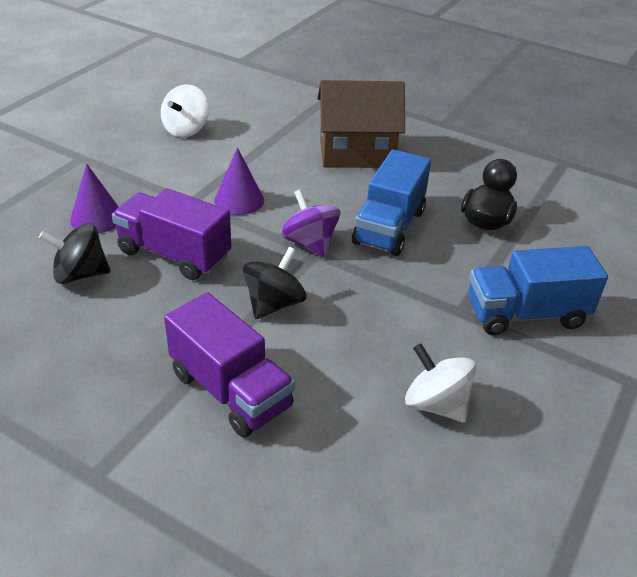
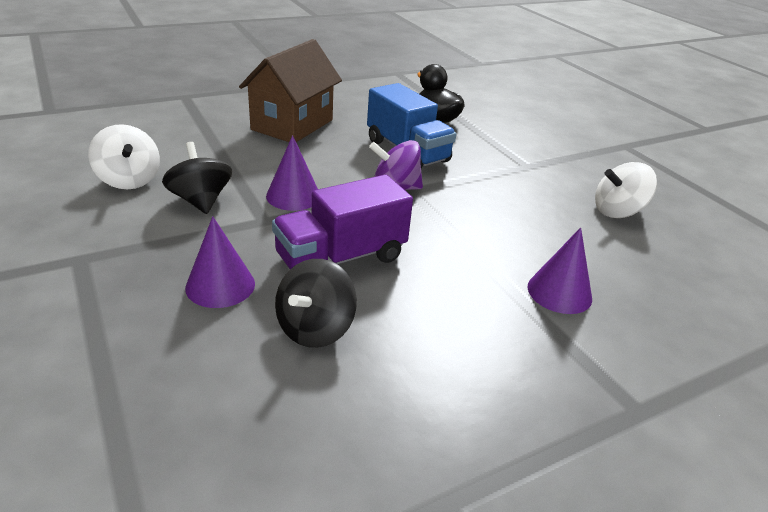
camera: 60 degrees left, 5 degrees down
purple truck [164,292,295,438] -> purple cone [527,227,592,314]
black spinning top [243,247,306,319] -> black spinning top moved to [162,142,232,214]
blue truck [468,246,608,335] -> none

